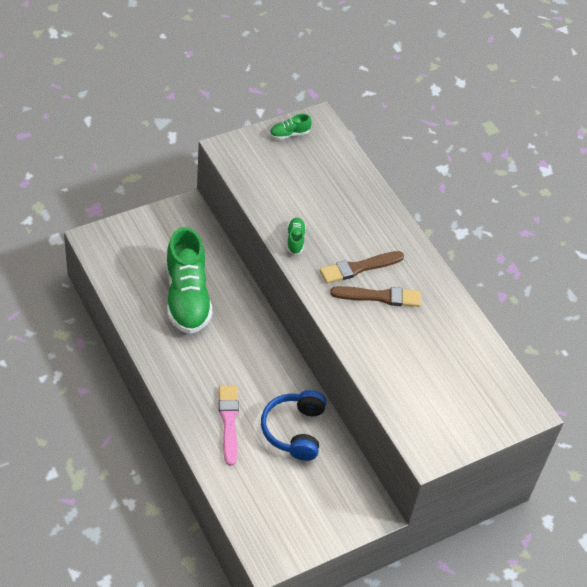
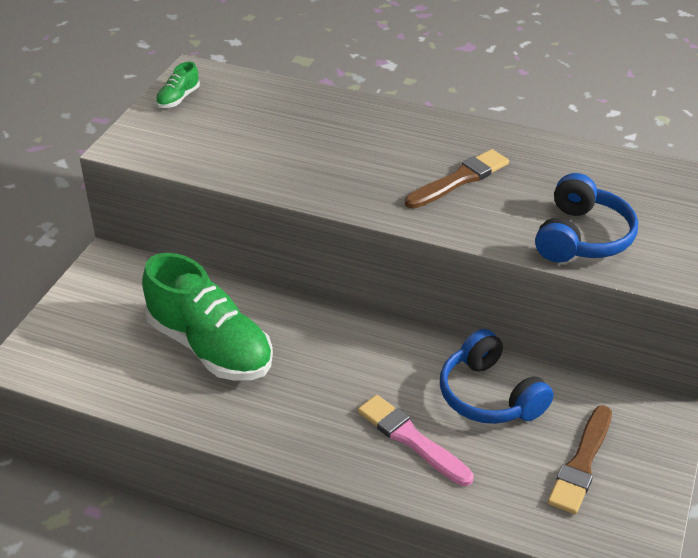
camera: 35 degrees left, 10 degrees down
green shoe [287,218,306,255] -> none
brown brush [320,251,404,284] -> brown brush moved to [548,405,612,514]
none -> blue headphones [535,173,638,263]

